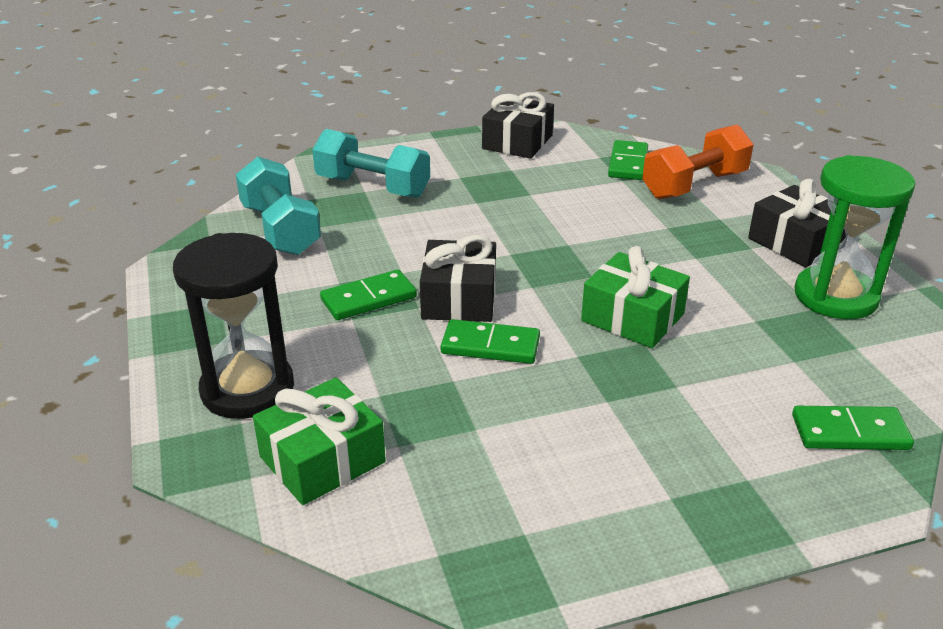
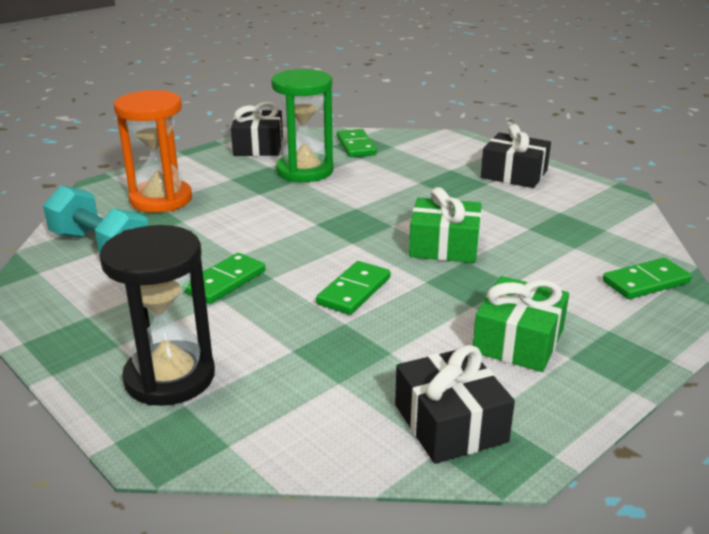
camera: 25 degrees left, 5 degrees down
green gift [253,378,386,505] -> green gift moved to [473,276,569,372]
turquoise dumbbell [312,129,430,198] -> orange hourglass [114,90,192,213]
black gift [420,235,496,322] -> black gift moved to [395,345,515,464]
green domino [441,319,540,364] -> green domino turned 45 degrees counterclockwise [316,261,391,315]
orange dumbbell [642,124,754,199] -> none
green hourglass [795,155,915,319] -> green hourglass moved to [271,69,333,182]

